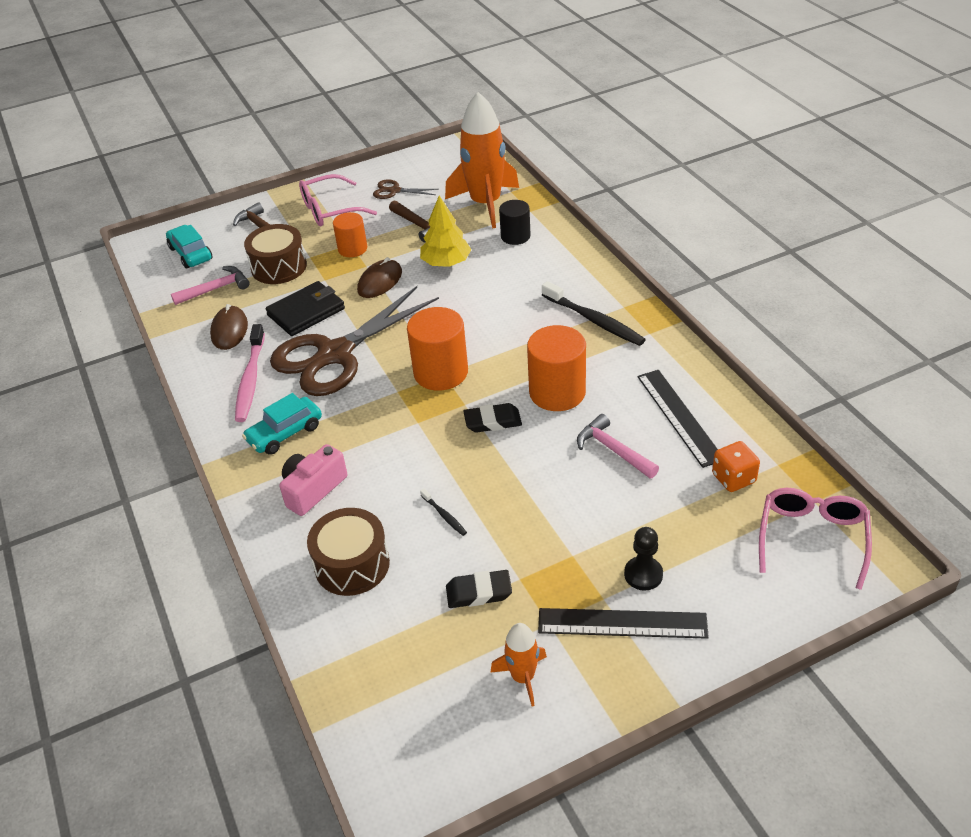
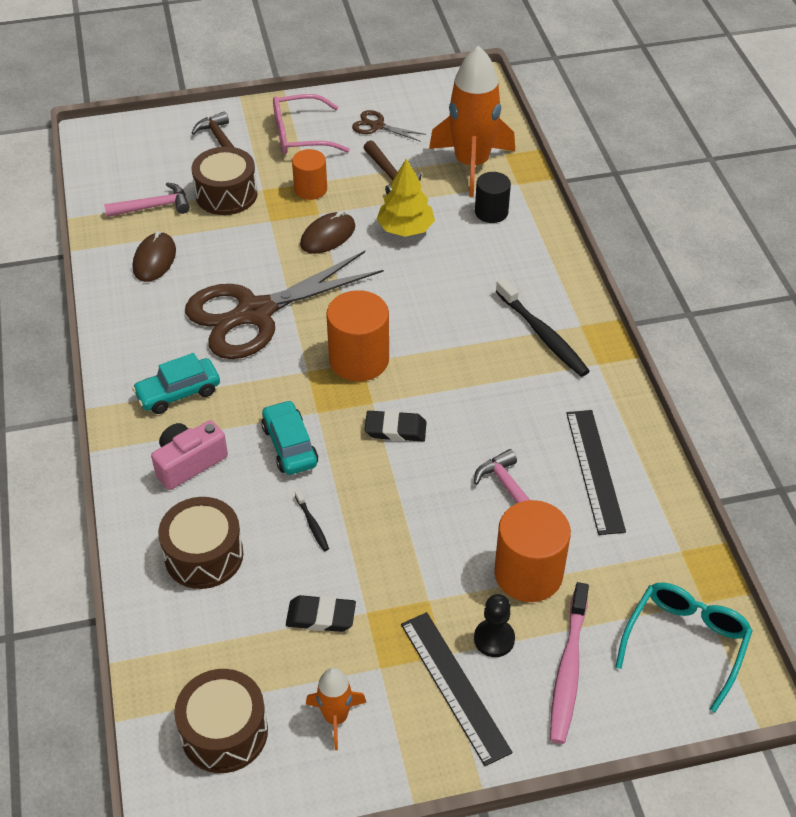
camera: 10 degrees right, 5 degrees up
turquoise car [166,225,212,268] -> turquoise car moved to [261,400,318,475]
pink toothbrush [235,324,265,422] -> pink toothbrush moved to [550,582,589,744]
black wallet [266,281,345,336] -> none
orange cylinder [527,325,586,411] -> orange cylinder moved to [494,500,571,602]
black ruler [538,608,709,639] -> black ruler turned 45 degrees clockwise [401,612,512,766]
orange dice [712,441,760,492] -> none
pink glasses [759,488,872,590] -> turquoise glasses [615,582,753,712]
none -> brown drum [174,669,268,773]

